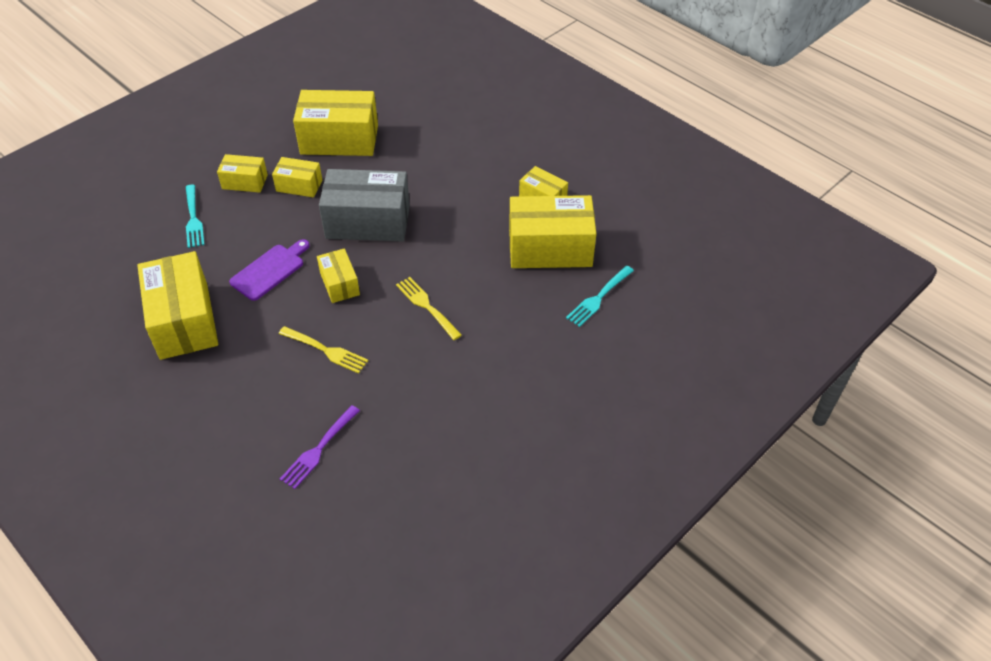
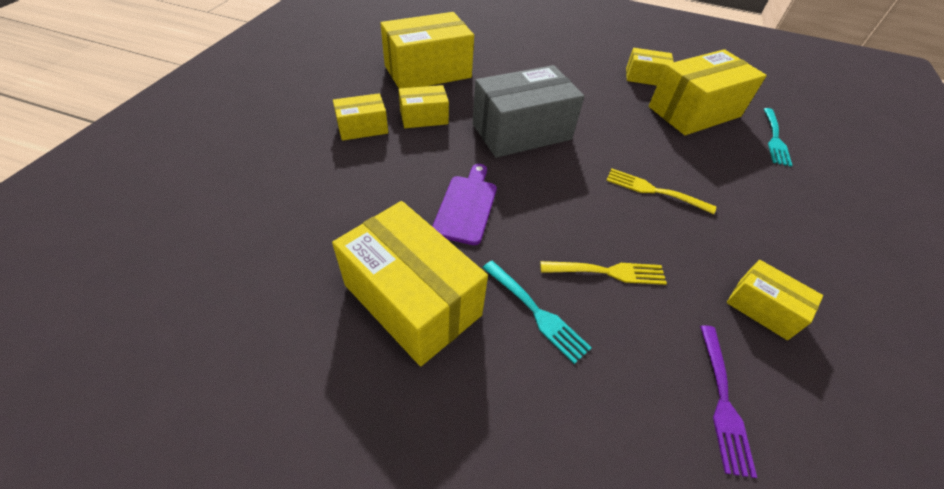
camera: 30 degrees left, 0 degrees up
turquoise fork [186,185,205,248] -> turquoise fork moved to [482,261,592,364]
yellow box [317,248,360,303] -> yellow box moved to [727,260,823,340]

